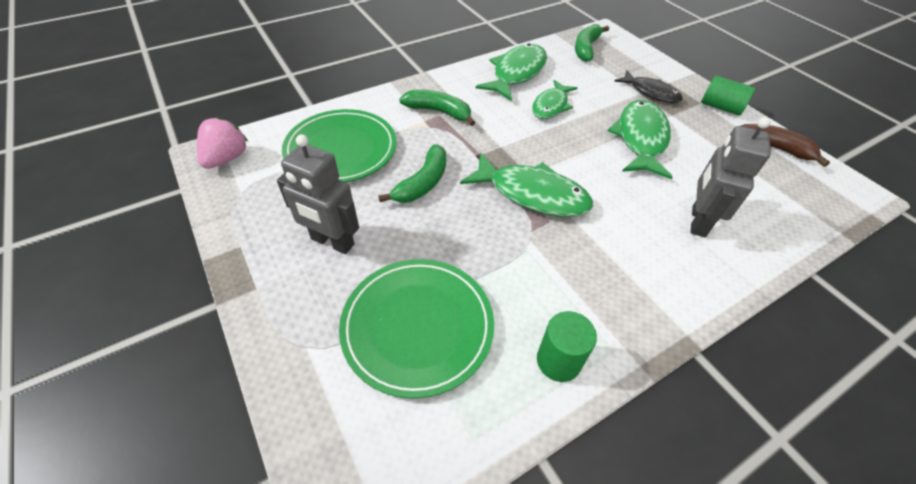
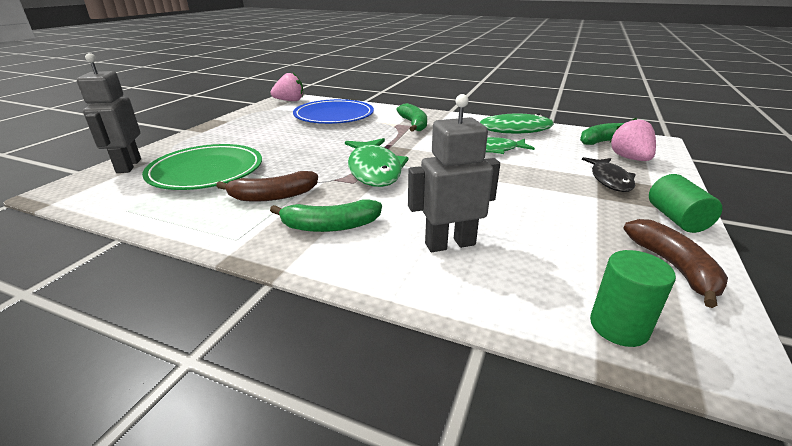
camera: 55 degrees right, 20 degrees down
grey robot [277,134,359,254] -> grey robot moved to [77,53,141,173]
green plate [282,109,397,182] -> blue plate [293,99,374,124]
green banana [378,144,446,203] -> green banana moved to [270,200,382,232]
green cylinder [537,311,597,382] -> green cylinder moved to [590,250,676,347]
green fish [608,100,673,179] -> none
none -> brown banana [216,171,318,202]
none -> pink strawberry [610,118,656,161]

